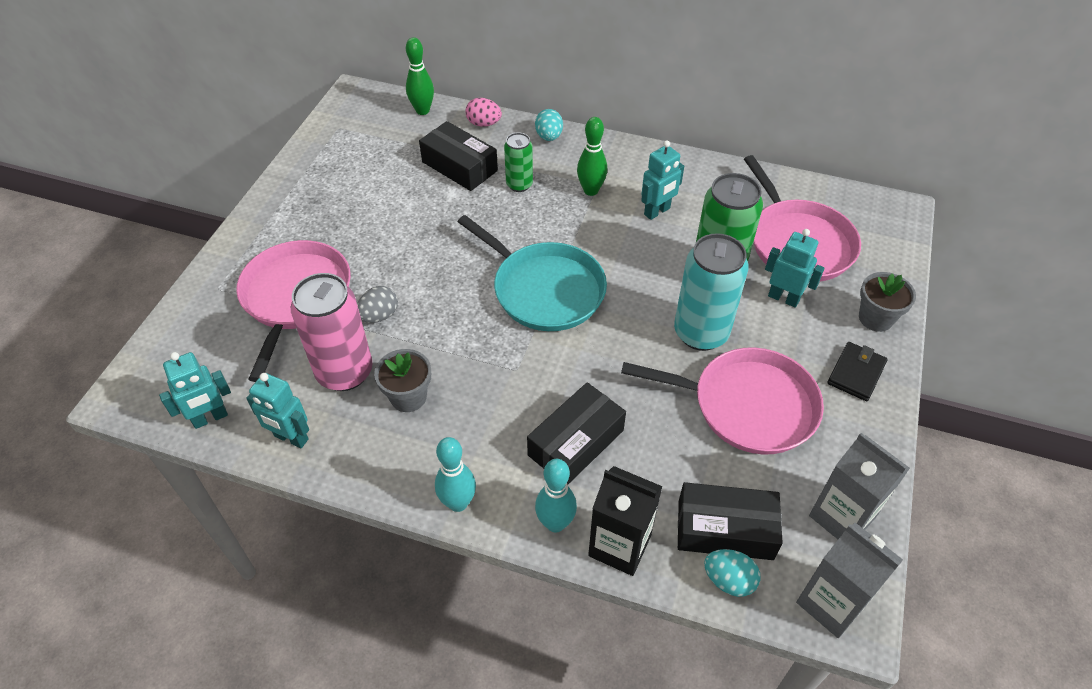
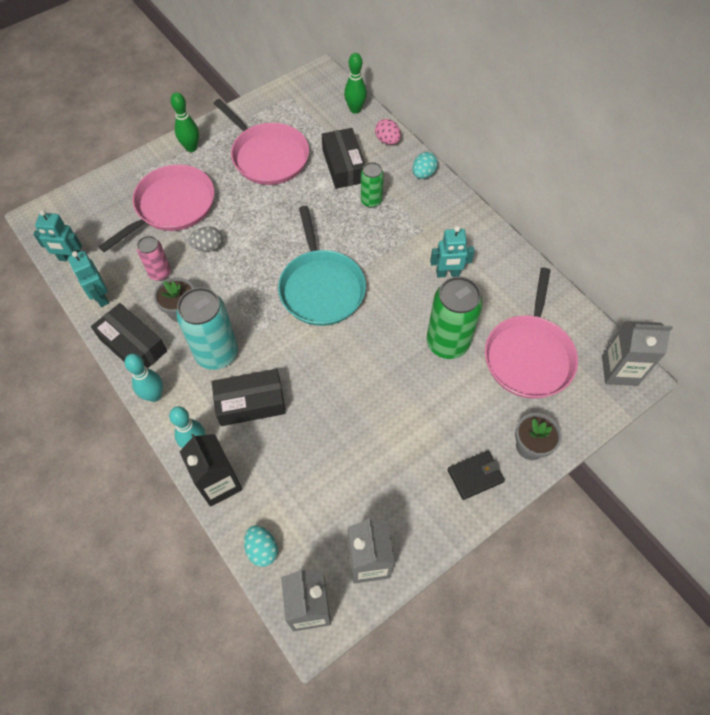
camera: 35 degrees right, 10 degrees up
pink can [291,273,372,391] -> pink can [137,236,171,281], size x0.56
green bowling pin [577,117,607,196] -> green bowling pin moved to [171,92,199,152]
pink pan [621,347,824,455] -> pink pan moved to [214,99,309,185]
turquoise can [674,233,749,351] -> turquoise can moved to [176,287,238,370]
black box [678,482,783,560] -> black box moved to [91,303,167,368]
turquoise robot [765,229,825,308] -> none
none -> grey carton [602,321,673,386]

